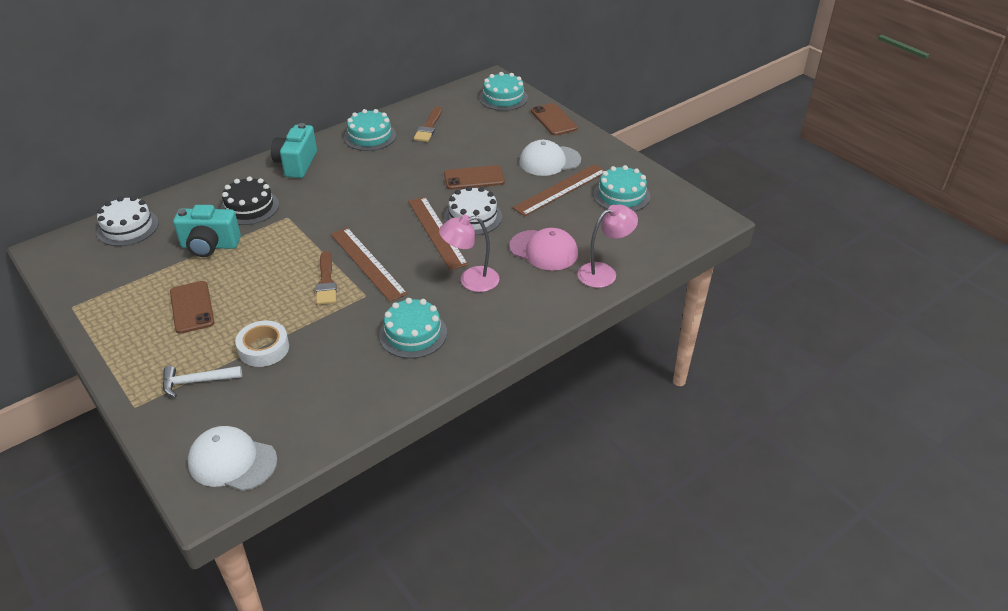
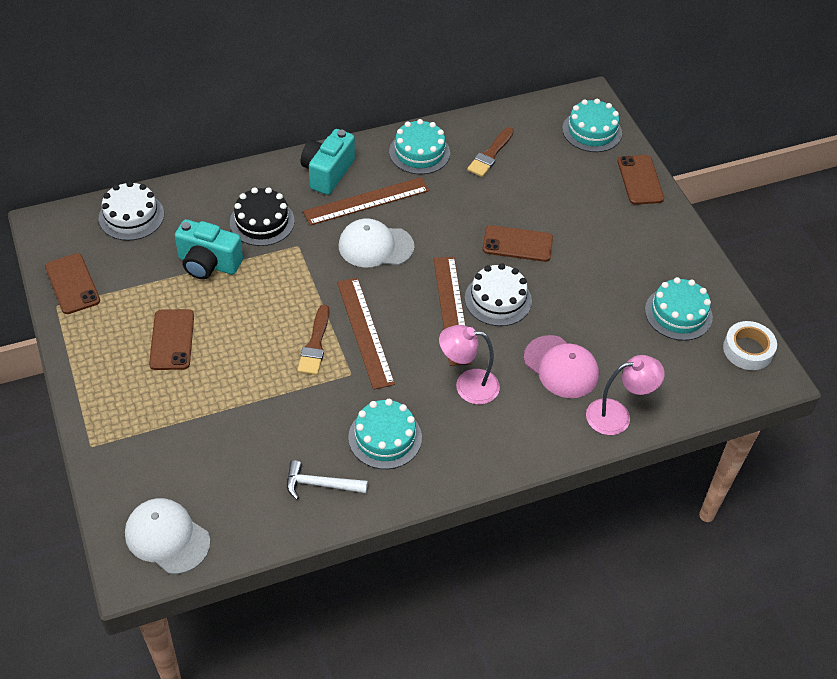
camera: 15 degrees right, 10 degrees up
white hammer [163,366,242,397] -> white hammer moved to [287,460,368,500]
white tape [235,320,289,367] -> white tape moved to [723,321,777,370]
brown ruler [512,164,605,216] -> brown ruler moved to [303,177,429,225]
white cap [519,140,581,176] -> white cap moved to [339,218,414,267]
none -> brown phone [45,253,100,314]

